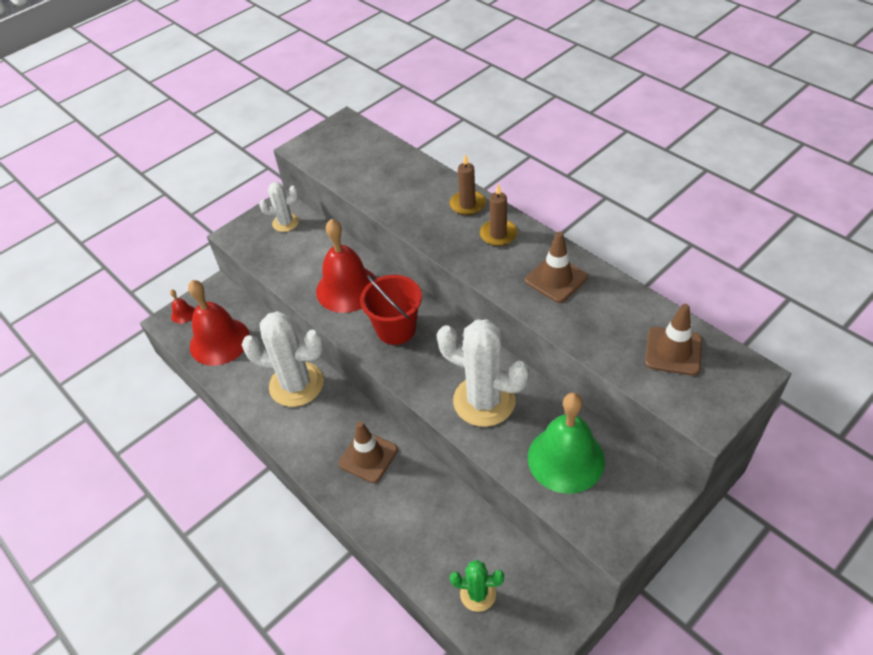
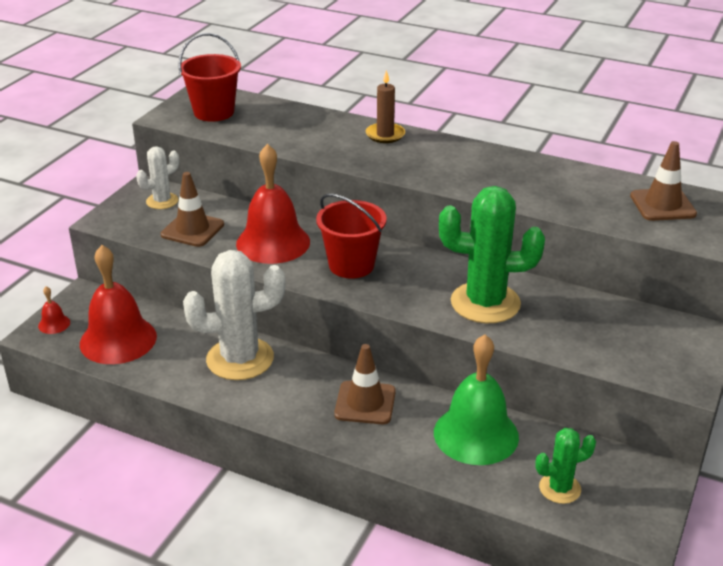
camera: 25 degrees left, 15 degrees down
white cactus [437,320,529,427] -> green cactus [439,186,545,323]
brown candle [480,184,518,246] -> none
brown traffic cone [525,232,588,303] -> brown traffic cone moved to [161,172,224,247]
green bell [528,393,605,494] -> green bell moved to [434,334,519,465]
none -> red bucket [178,33,241,122]

